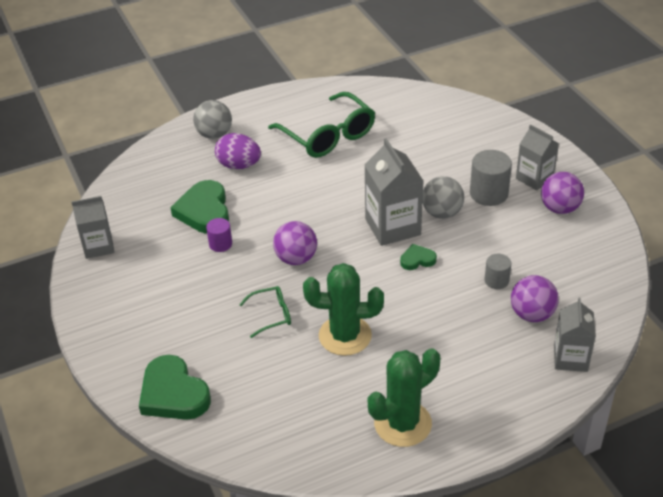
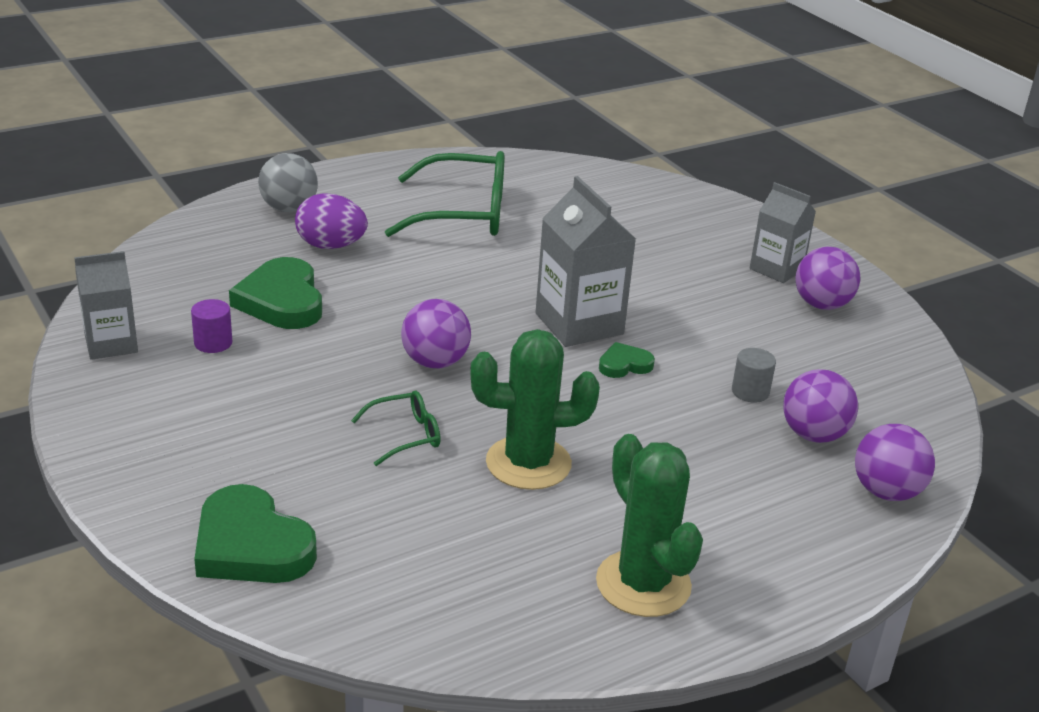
camera: 10 degrees left, 10 degrees down
purple cylinder [206,218,232,252] -> purple cylinder moved to [191,299,232,353]
green glasses [268,92,375,158] -> green glasses turned 45 degrees counterclockwise [385,151,505,237]
green cactus [368,348,440,447] -> green cactus turned 75 degrees counterclockwise [596,434,703,617]
grey ball [422,176,464,219] -> none
grey cylinder [470,150,512,206] -> none
grey carton [554,297,596,372] -> purple ball [855,424,935,501]

